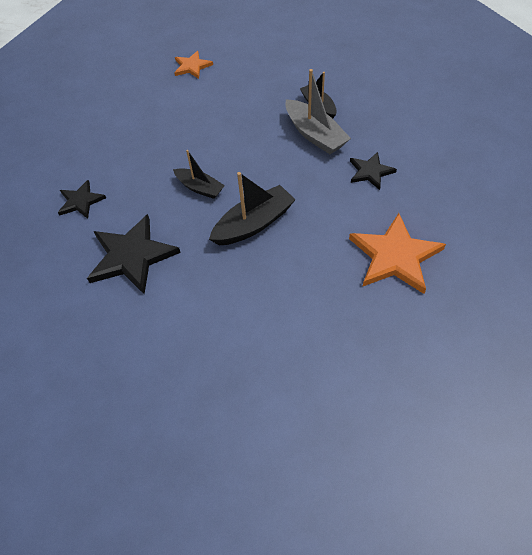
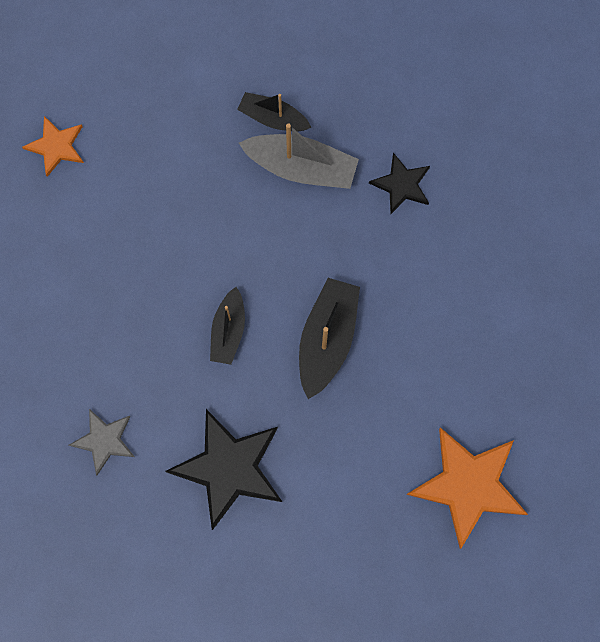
camera: 40 degrees left, 20 degrees up
black star [58,180,106,219] -> grey star [69,409,135,475]
black boat [173,150,225,199] -> black boat turned 105 degrees clockwise [210,287,245,365]
orange star [349,213,446,294] -> orange star moved to [406,428,528,549]

